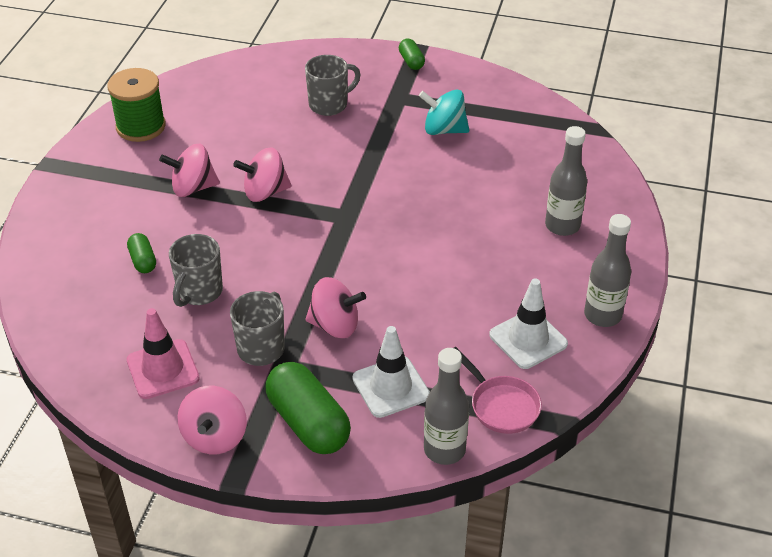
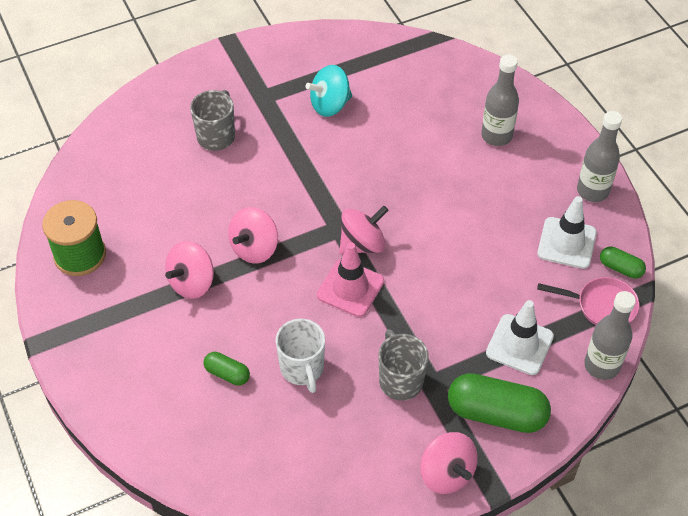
camera: 40 degrees left, 10 degrees up
pink traffic cone [127,308,200,399] -> pink traffic cone moved to [317,242,384,317]
grey mug [169,234,223,307] -> white mug [275,319,325,393]
pink spinning top [305,277,366,338] -> pink spinning top moved to [339,206,389,255]
green capsule [399,39,425,70] -> green capsule moved to [600,246,646,279]

